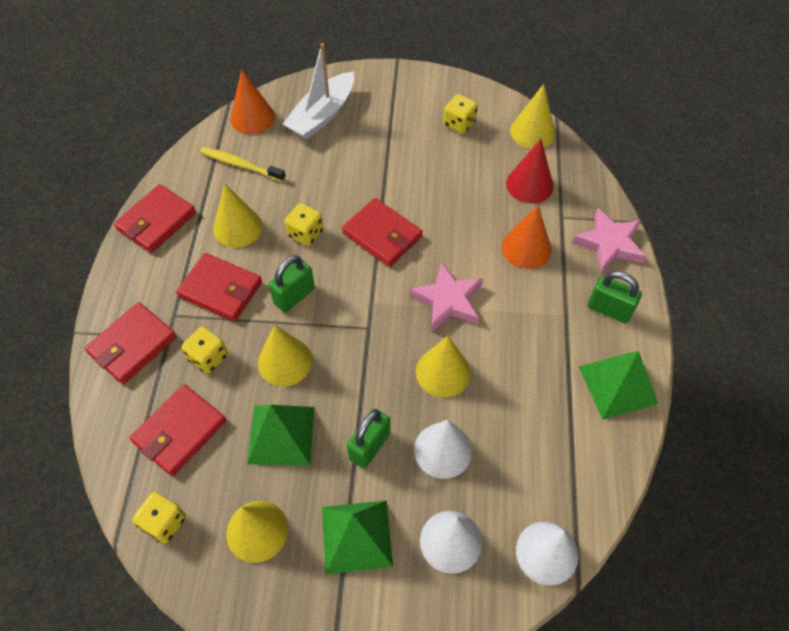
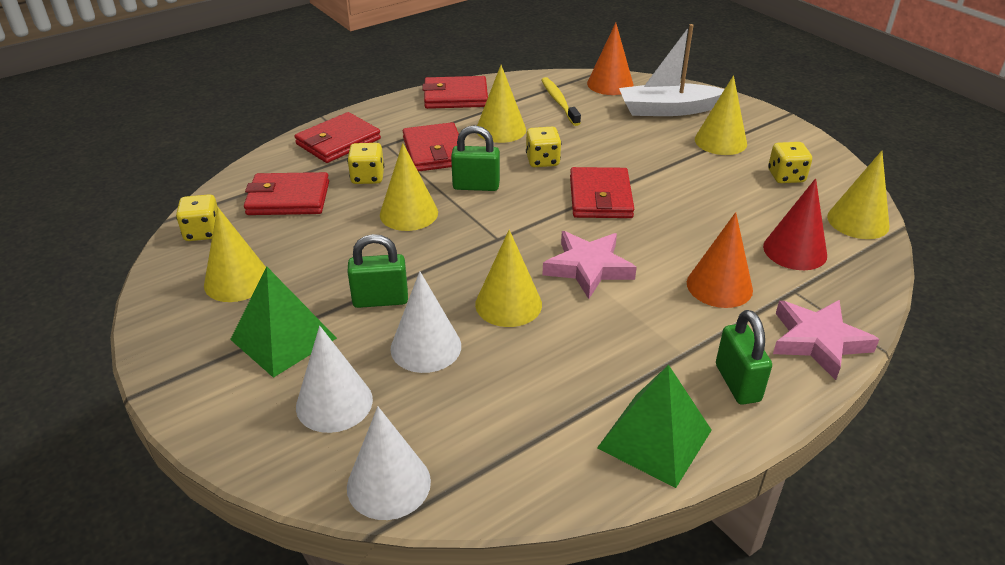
camera: 50 degrees right, 20 degrees down
red wallet [85,302,177,384] -> red wallet turned 45 degrees counterclockwise [294,112,381,163]
green pyramid [247,405,315,466] -> none
none -> yellow cone [695,75,747,155]

